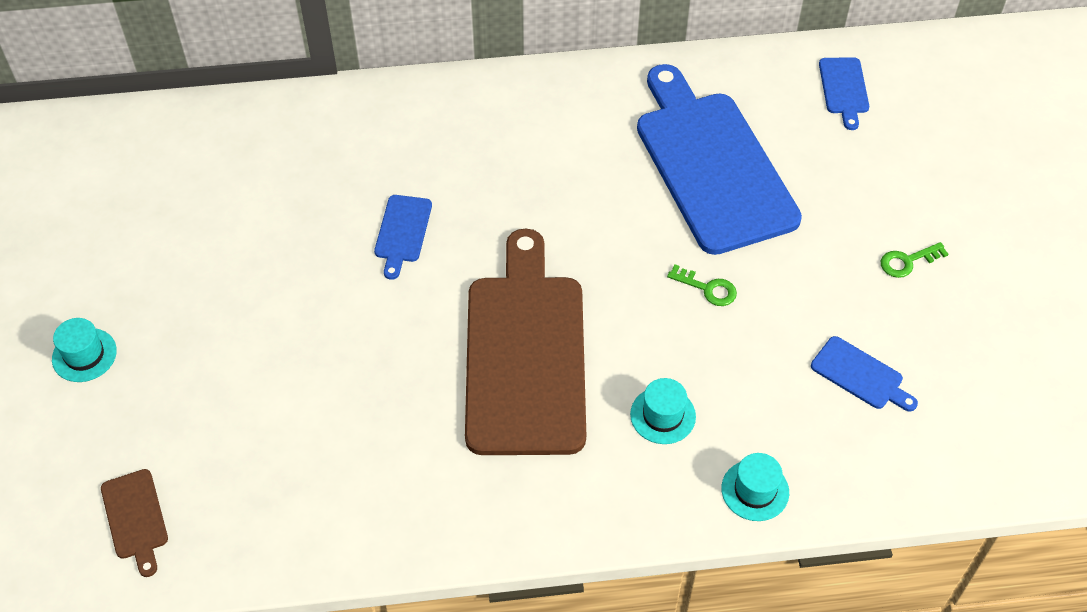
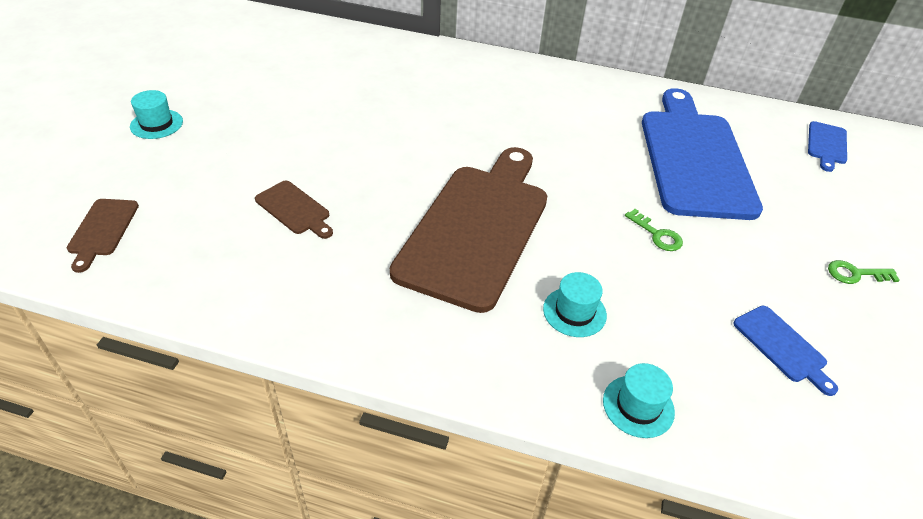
camera: 20 degrees right, 10 degrees down
blue cutting board [374,195,432,280] -> none
none -> brown cutting board [255,181,333,239]

